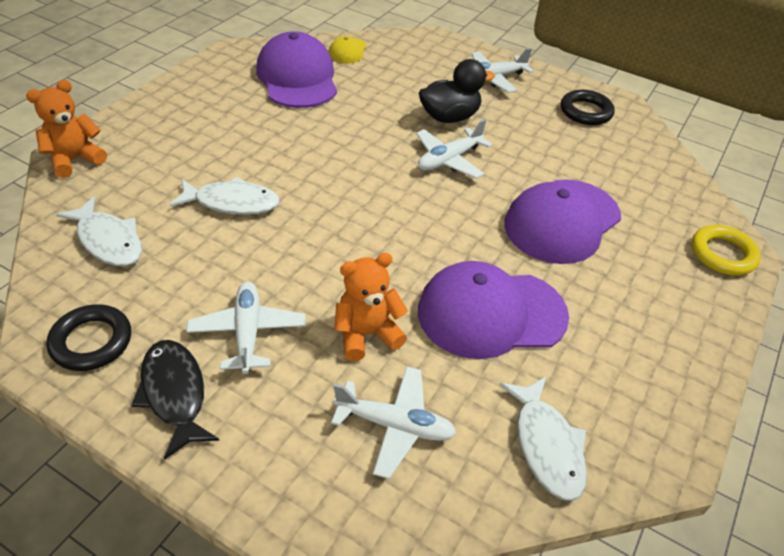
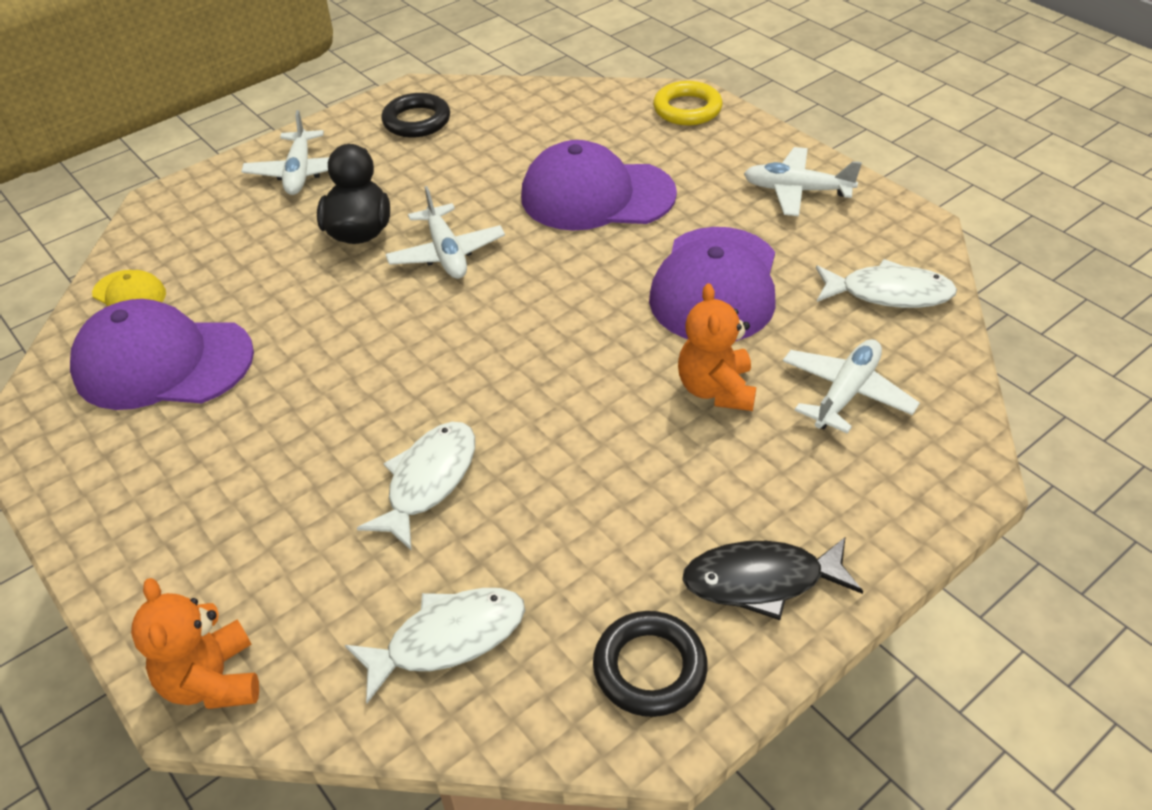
camera: 65 degrees left, 0 degrees up
white plane [186,282,306,374] -> white plane moved to [744,147,862,216]
purple cap [504,179,621,264] -> purple cap turned 120 degrees clockwise [521,140,677,231]

